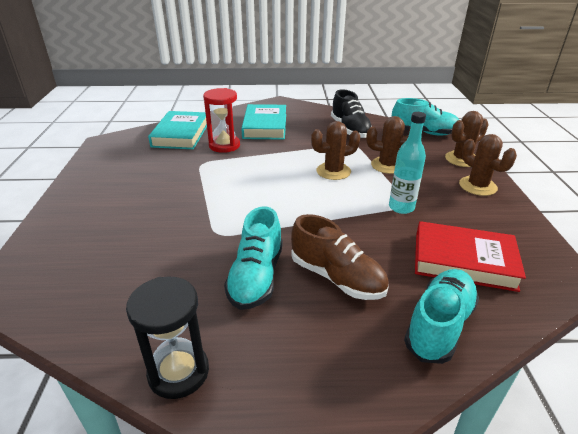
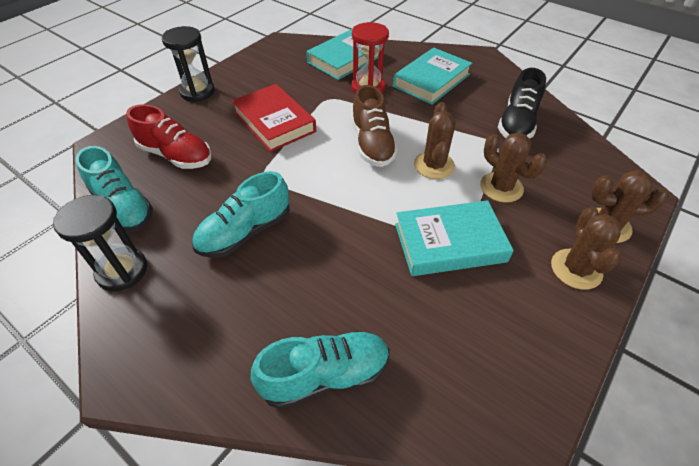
camera: 40 degrees right, 15 degrees up
brown shoe [291,214,389,300] -> brown shoe moved to [352,85,398,167]
brown cactus [311,121,360,180] -> brown cactus turned 75 degrees clockwise [414,102,456,179]
turquoise bottle [389,112,426,214] -> turquoise book [395,200,514,276]
turquoise shoe [392,98,459,135] -> turquoise shoe moved to [76,146,153,232]
red book [415,221,526,292] -> red book moved to [232,84,316,152]
none -> red shoe [126,104,211,169]
none -> black hourglass [162,26,215,102]

